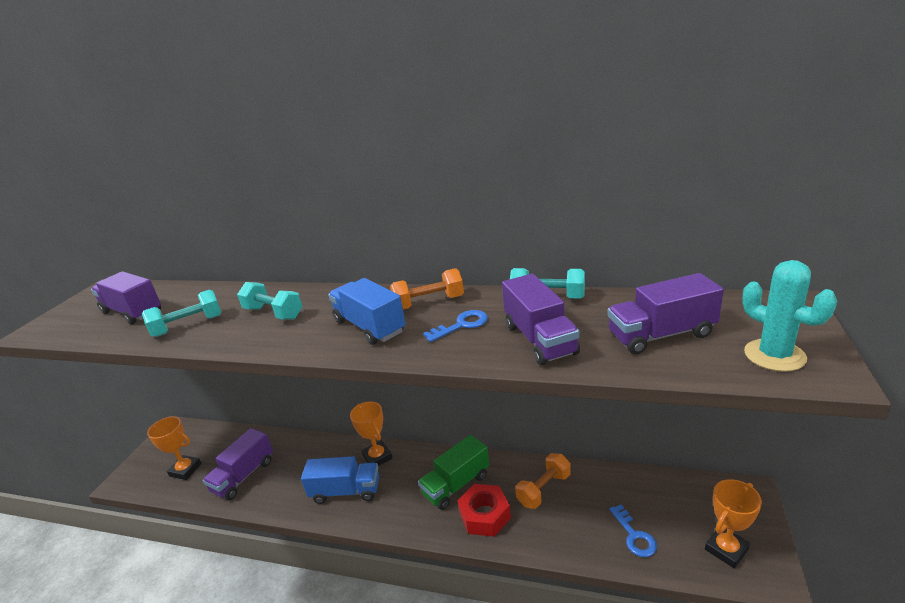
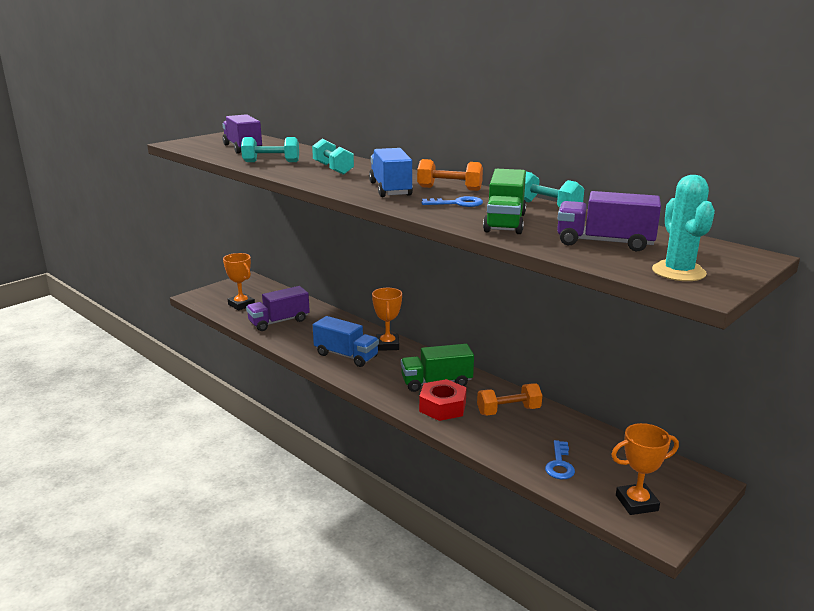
camera: 25 degrees right, 5 degrees down
purple truck [502,274,580,365] -> green truck [483,169,526,234]

